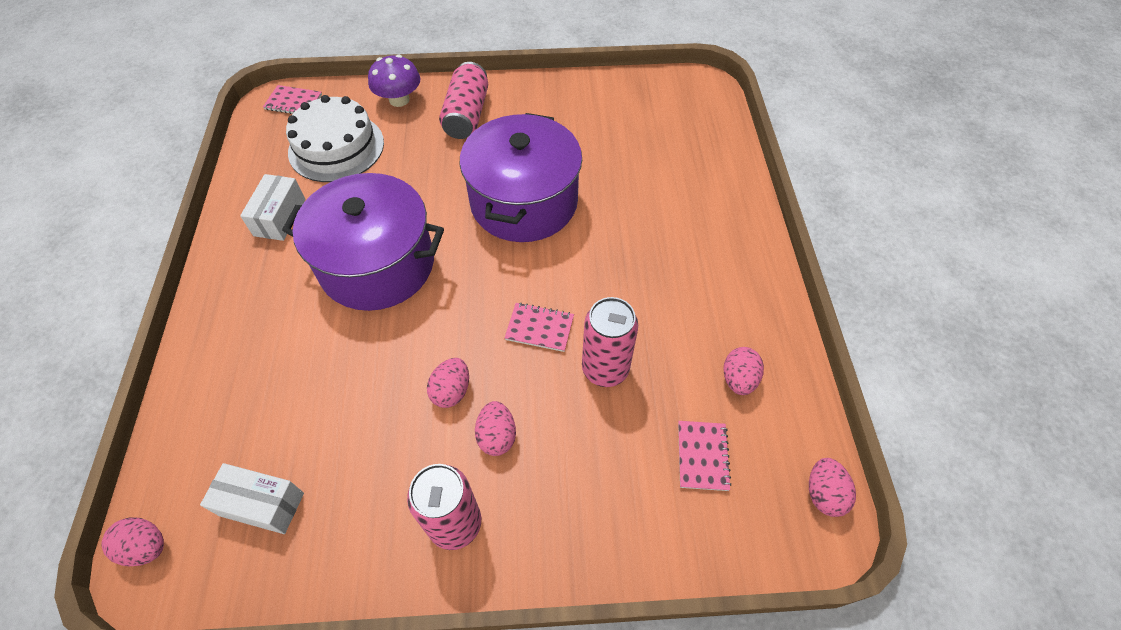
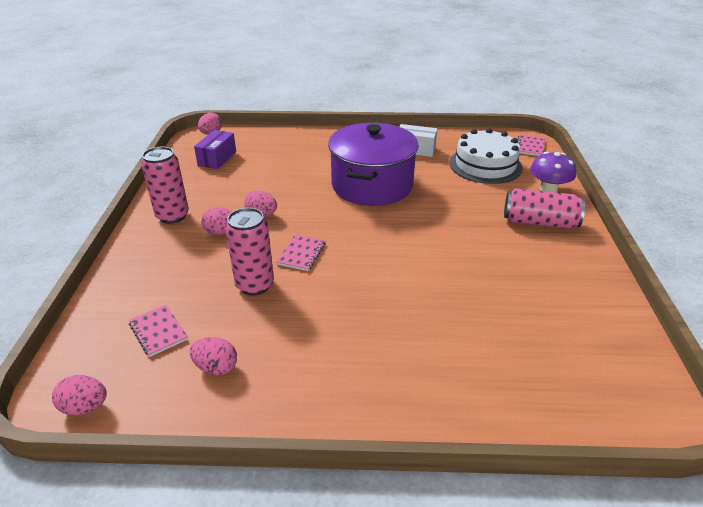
camera: 95 degrees right, 20 degrees down
white box [200,463,304,534] -> purple box [194,130,236,169]
purple pot [460,113,582,242] -> none
pink notebook [678,421,731,491] -> pink notebook turned 45 degrees clockwise [129,305,188,357]

